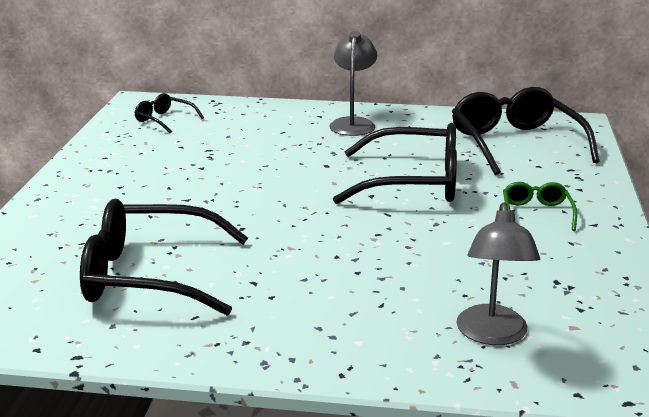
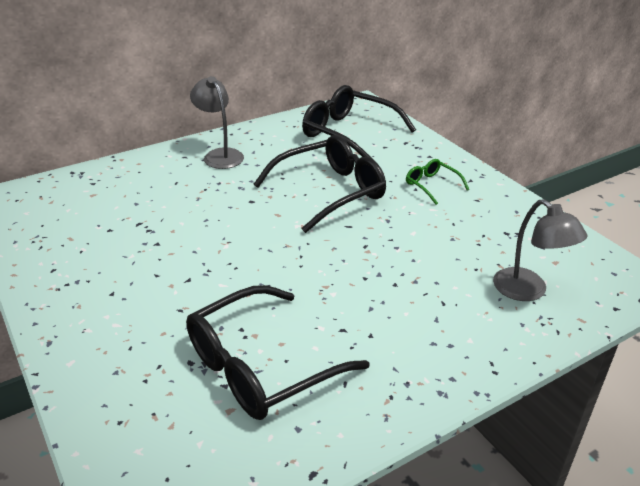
camera: 40 degrees left, 10 degrees up
black glasses [134,93,204,133] -> none

